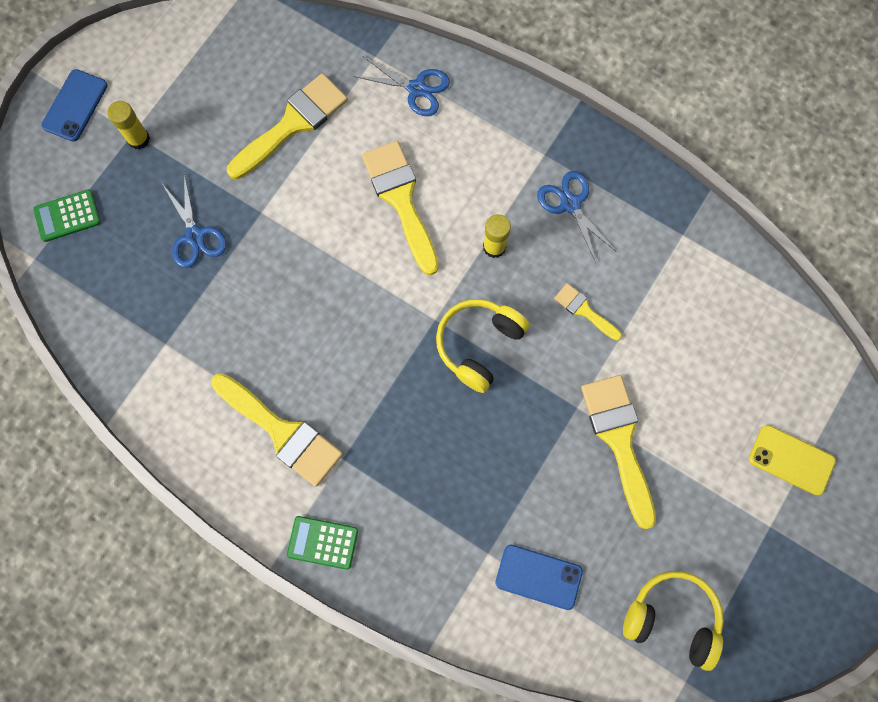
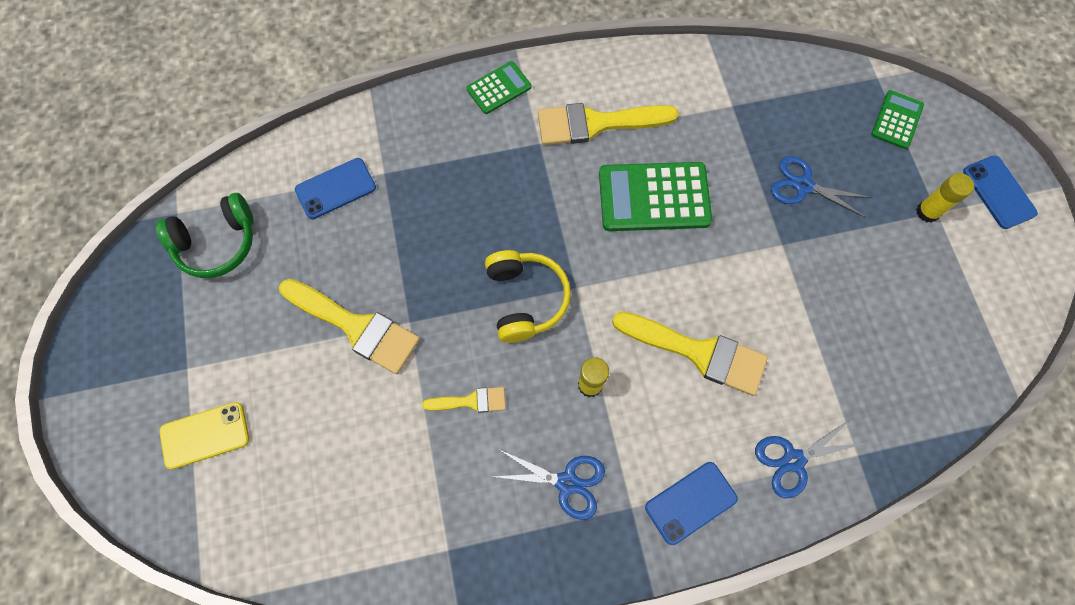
camera: 135 degrees right, 5 degrees down
yellow brush [227,73,348,179] -> none
yellow headphones [623,571,724,671] -> green headphones [155,193,254,278]
none -> green calculator [599,162,712,231]
none -> blue phone [645,462,738,545]

